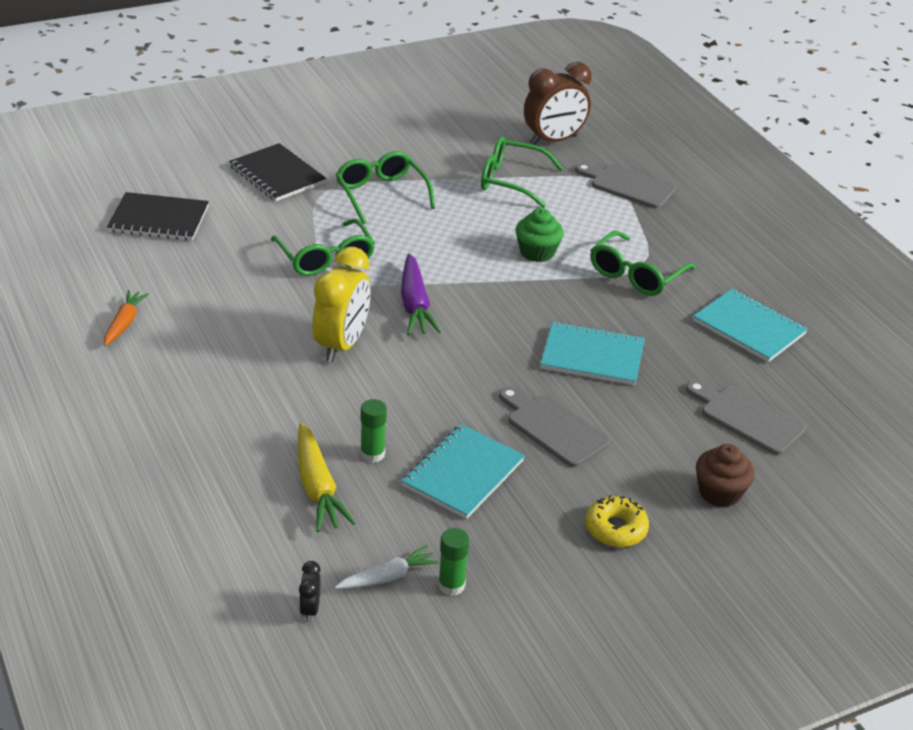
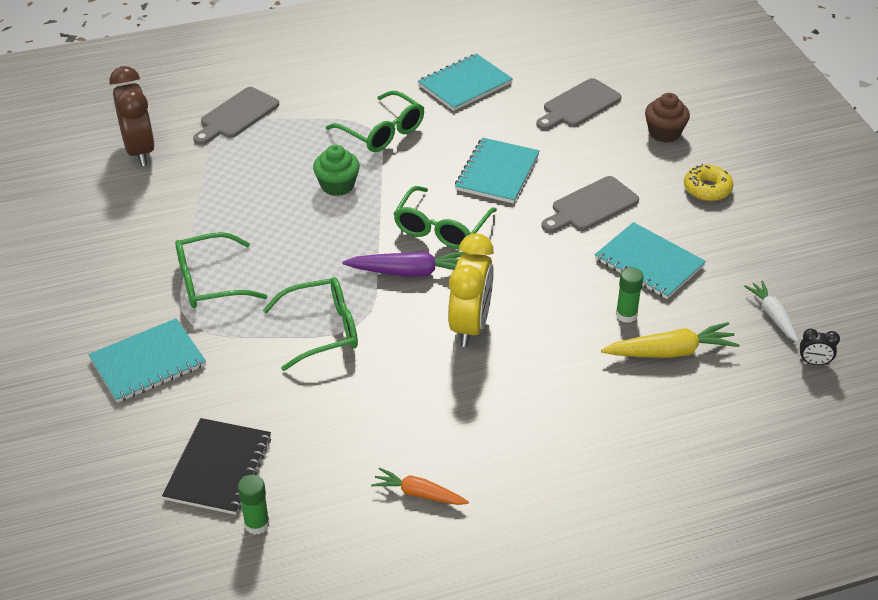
camera: 80 degrees left, 5 degrees up
black notebook [229,143,326,201] -> turquoise notebook [88,318,206,403]
yellow clock [312,247,371,362] -> yellow clock turned 75 degrees clockwise [448,233,494,347]
green glue stick [438,528,469,596] -> green glue stick moved to [238,475,269,535]
green glasses [481,136,563,208] -> green glasses moved to [393,186,497,249]

